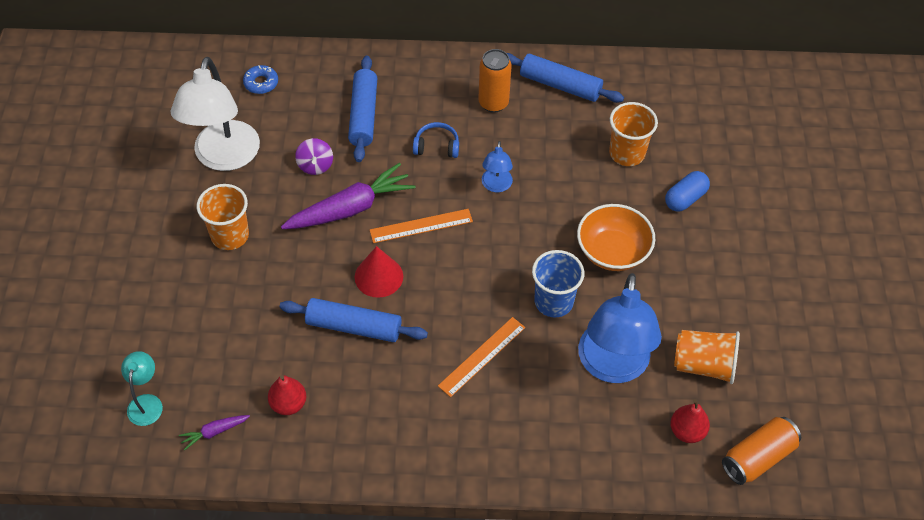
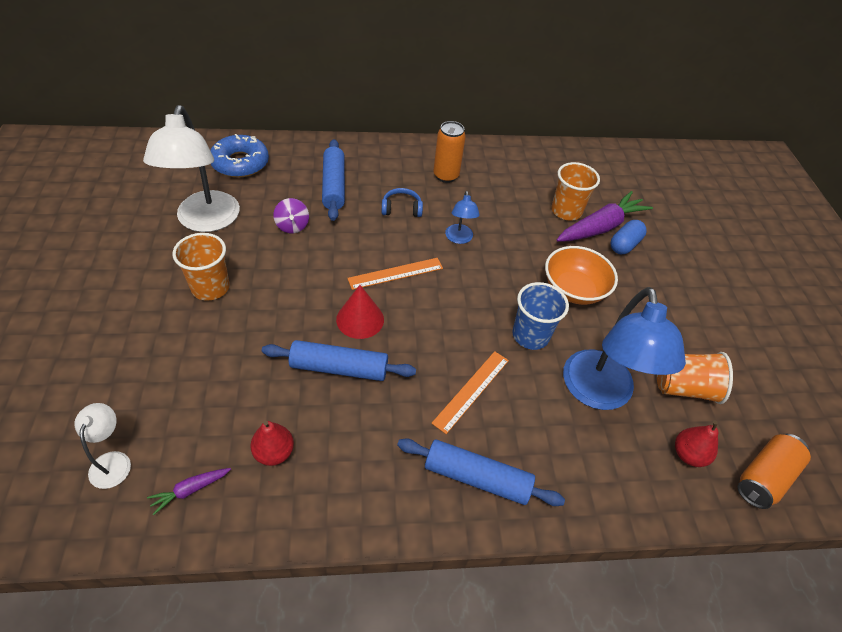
camera: 10 degrees left, 5 degrees down
turquoise lamp [121,351,163,426] -> white lamp [74,403,131,489]
blue donut [243,65,278,94] -> blue donut [210,134,269,177], size x1.84
purple carrot [281,163,416,229] -> purple carrot moved to [556,191,653,242]
blue rolling pin [507,53,624,103] -> blue rolling pin moved to [397,438,565,506]

